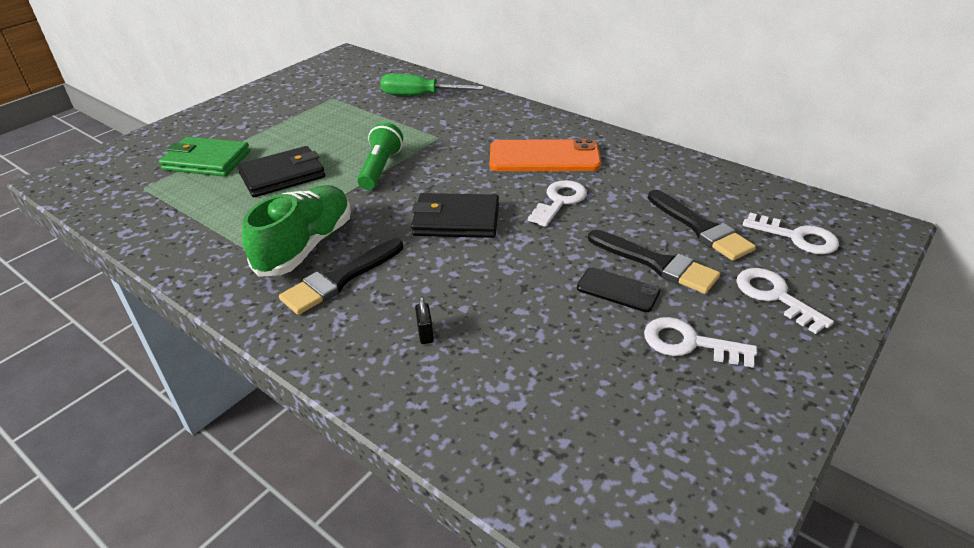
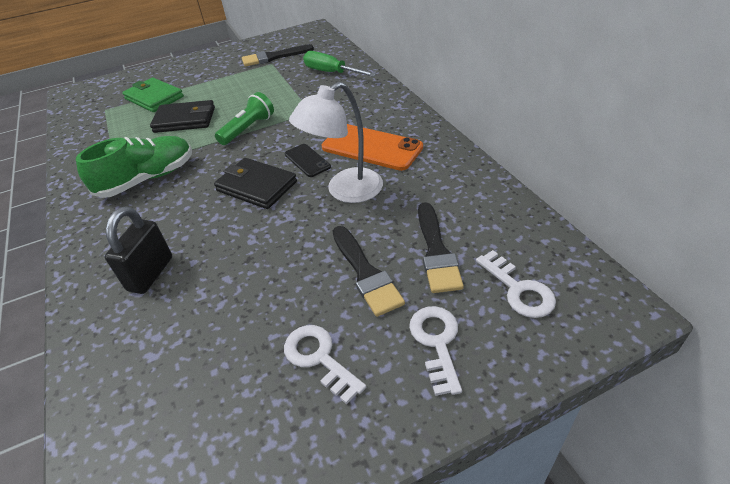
camera: 30 degrees right, 5 degrees up
black brush [279,239,403,315] -> black brush moved to [242,44,314,67]
black padlock [415,296,434,344] -> black padlock [105,206,172,294], size x2.23
white key [528,180,587,227] -> white lamp [289,82,383,203]
black phone [577,267,661,312] -> black phone moved to [285,144,331,177]

